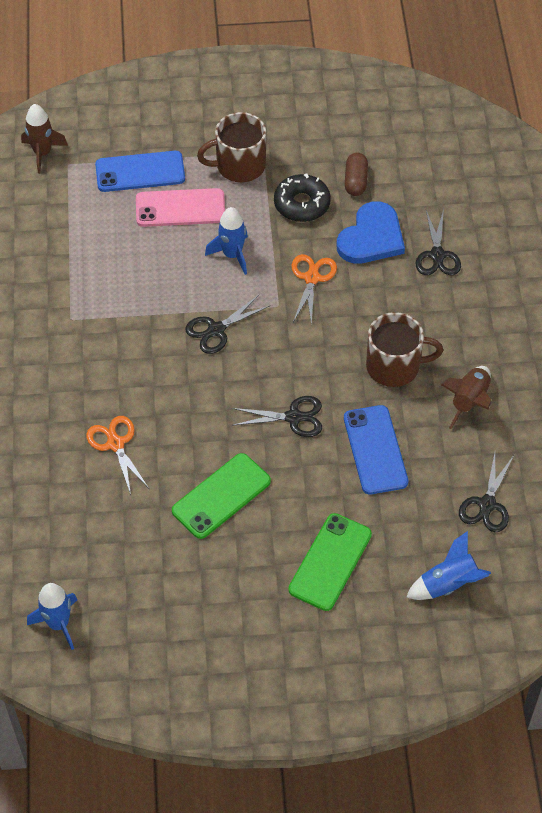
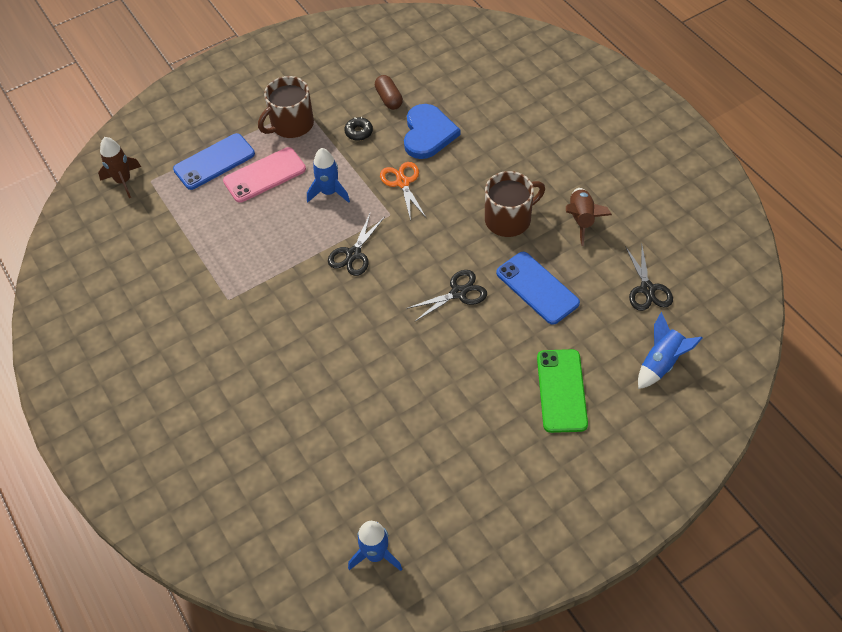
camera: 25 degrees left, 0 degrees up
orange scissors [86,416,149,495] -> none
green phone [172,453,271,539] -> none
black donut [274,174,331,222] -> black donut [344,117,373,141], size x0.58
black scissors [416,209,461,275] -> none

